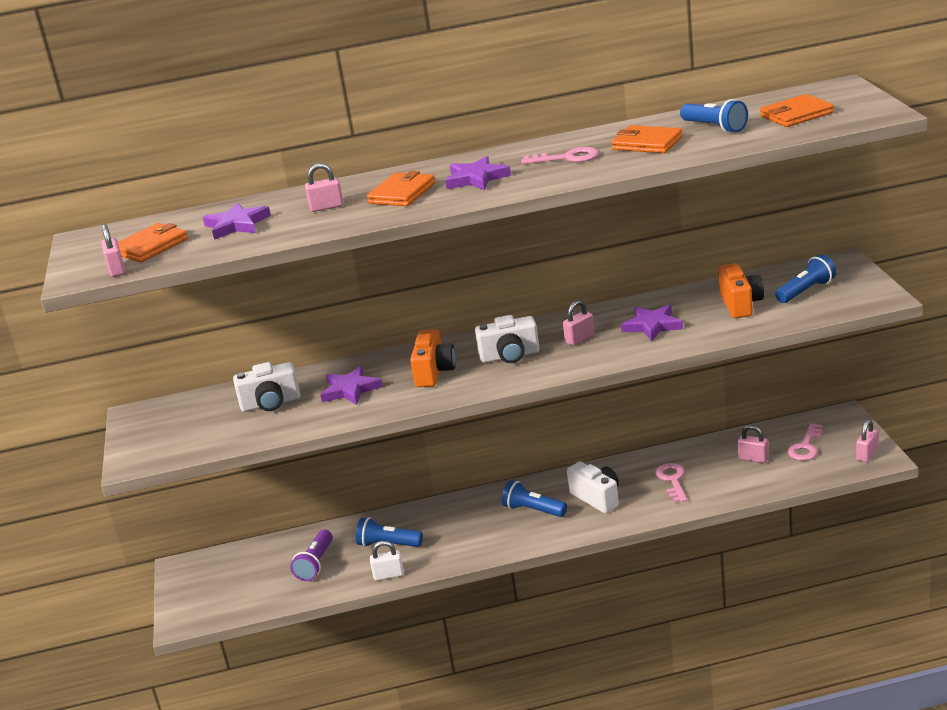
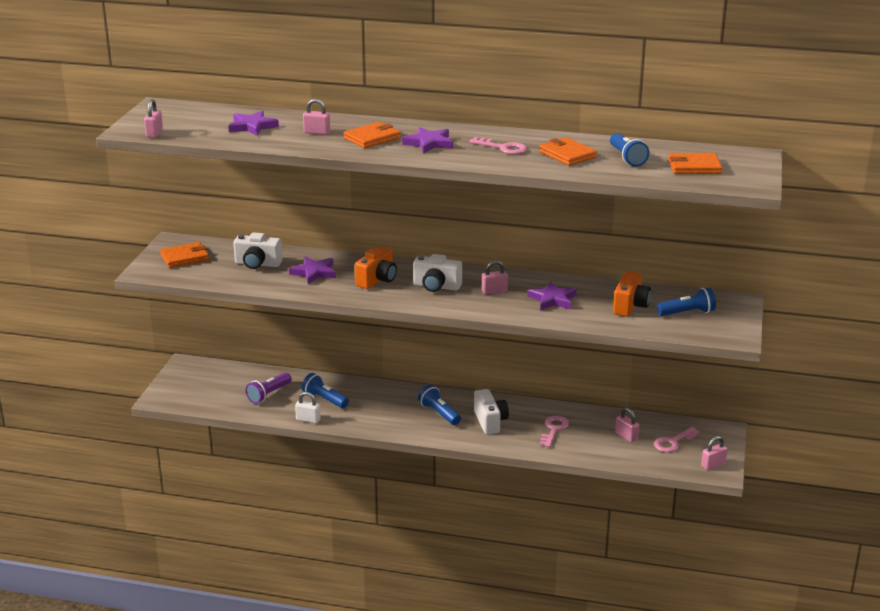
camera: 20 degrees right, 0 degrees up
orange wallet [118,223,188,262] -> orange wallet moved to [160,242,209,268]

